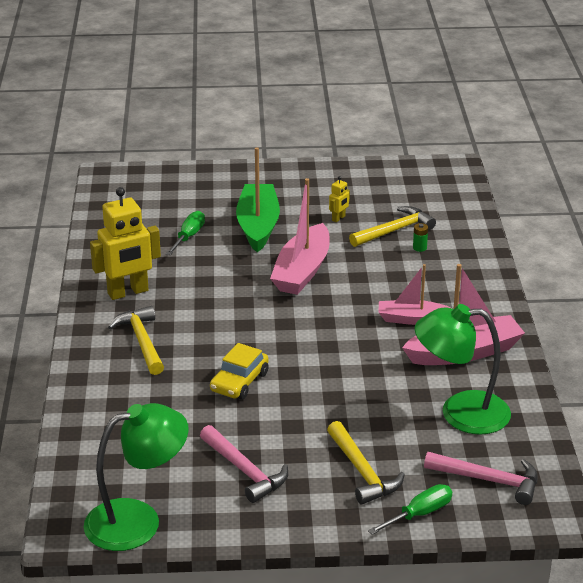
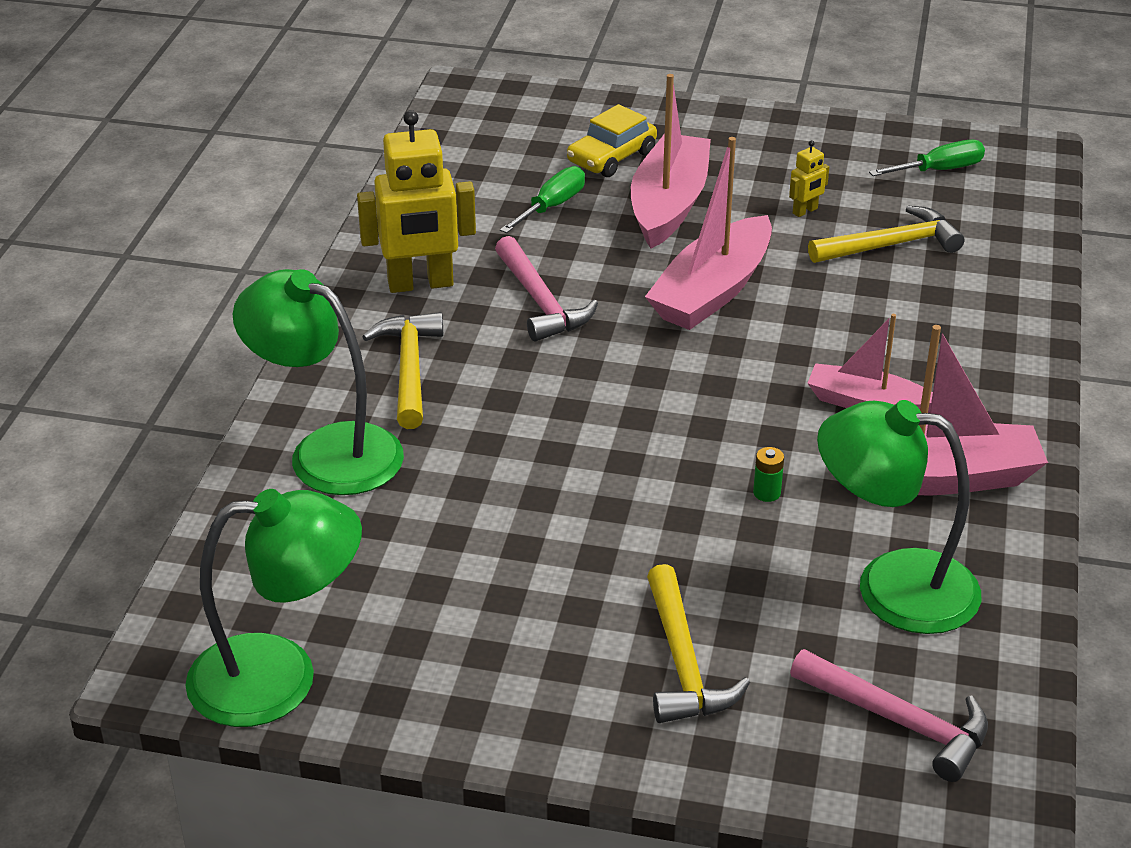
camera: 15 degrees right, 5 degrees up
pink hammer [200,425,288,503] -> pink hammer moved to [495,236,598,341]
yellow car [210,343,269,400] -> yellow car moved to [567,104,657,177]
green boat [236,147,280,252] -> pink boat [631,74,711,249]
green screwdriver [368,484,452,535] -> green screwdriver moved to [869,140,985,176]
green battery [413,223,428,252] -> green battery moved to [753,447,784,502]
none -> green lamp [233,269,404,495]

